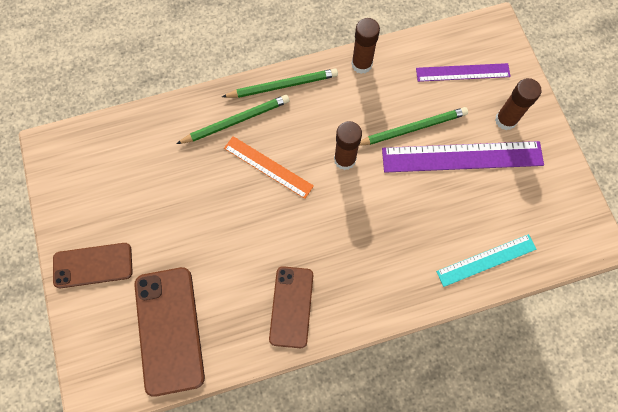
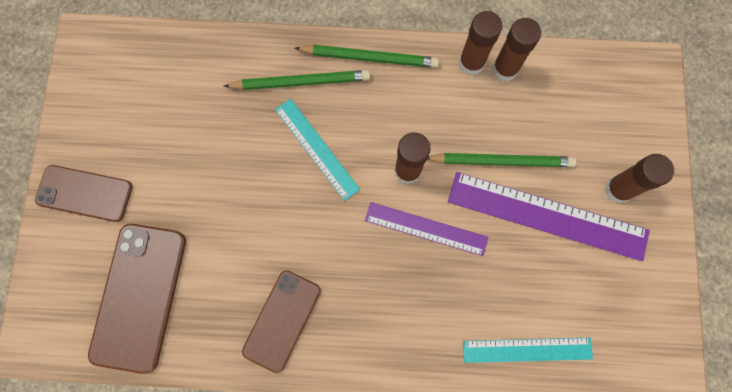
camera: 20 degrees right, 5 degrees up
orange ruler [224,136,314,199] -> turquoise ruler [275,99,360,201]
purple ruler [416,63,511,82] -> purple ruler moved to [365,202,488,256]
none -> brown glue stick [493,18,541,81]

